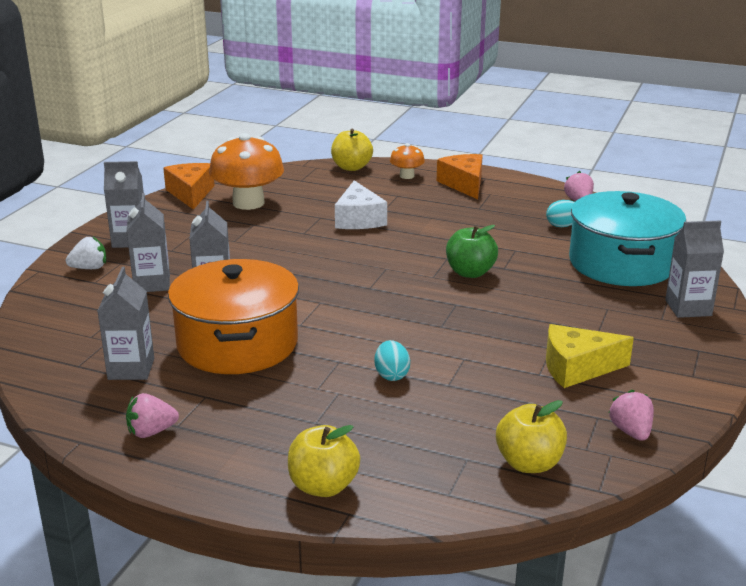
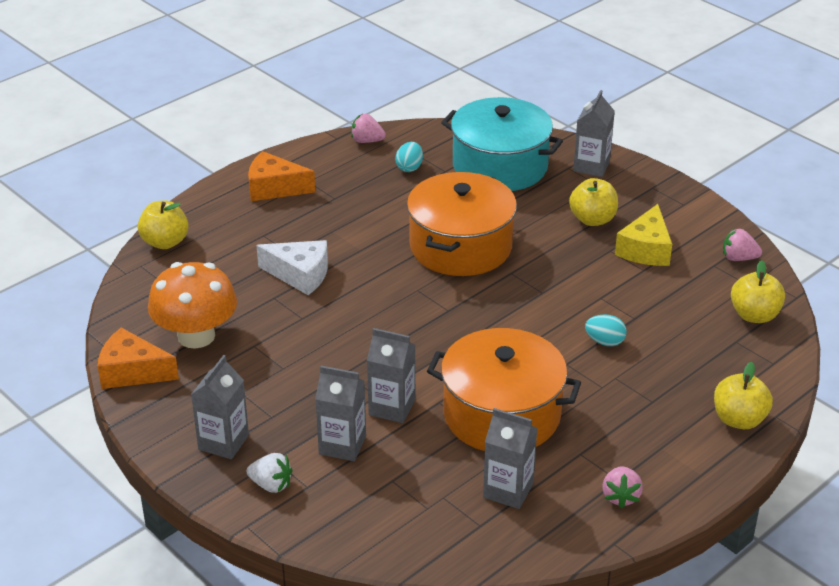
camera: 65 degrees left, 10 degrees up
white strawberry [66,236,106,269] -> white strawberry turned 105 degrees clockwise [246,453,292,493]
orange mushroom [390,143,425,179] -> none
green apple [446,225,498,278] -> orange pot [407,172,517,276]
none -> yellow apple [569,178,618,226]

